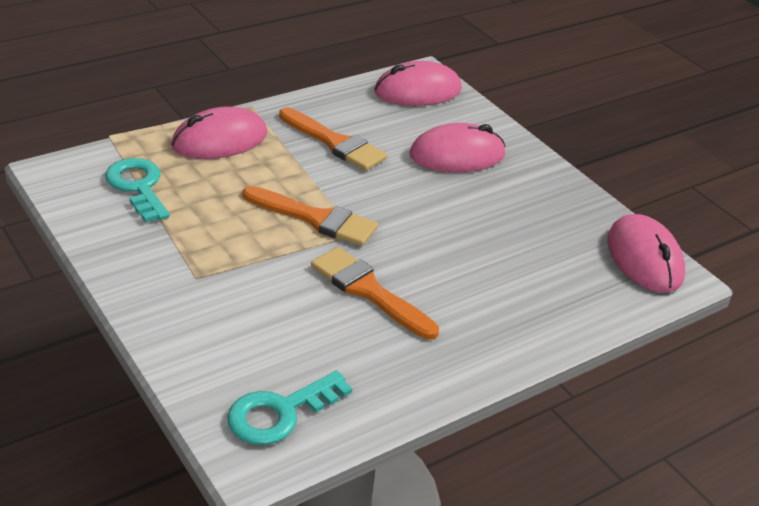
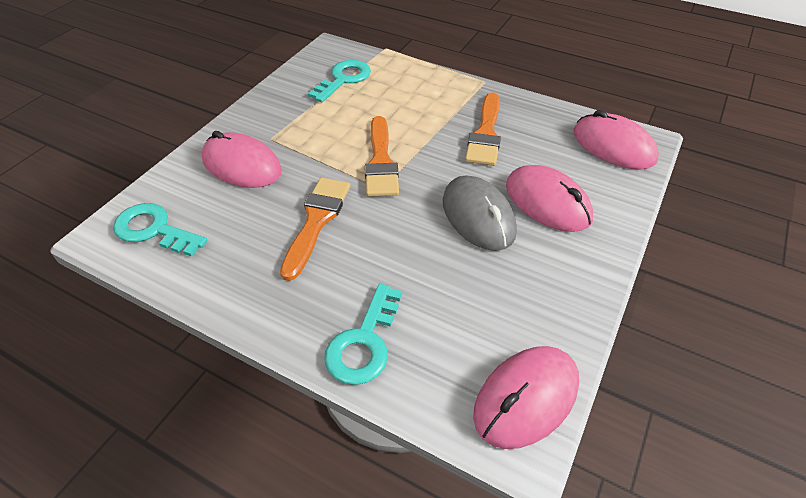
camera: 65 degrees right, 10 degrees up
pink mouse [171,107,267,159] -> pink mouse moved to [201,131,282,188]
none -> turquoise key [324,283,402,385]
none -> grey mouse [443,176,517,251]

